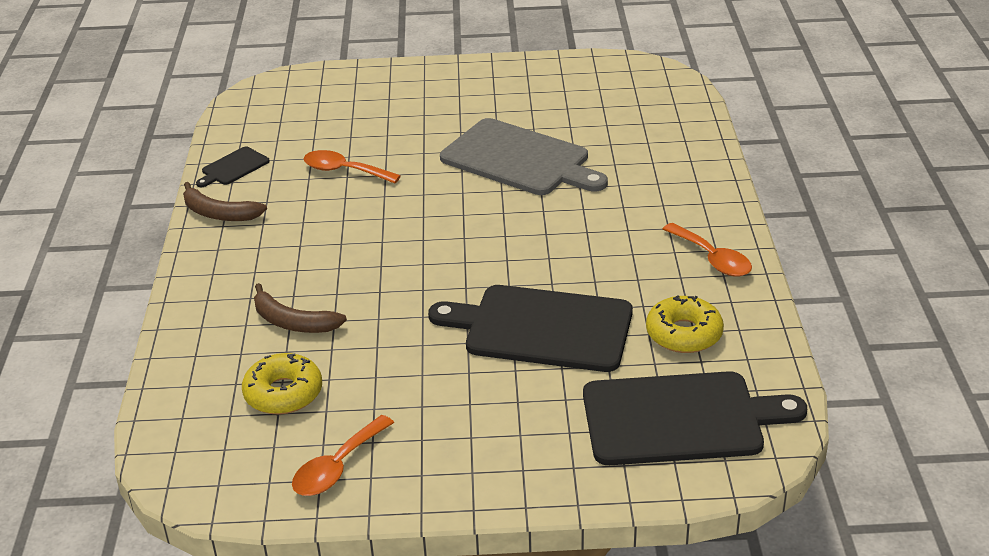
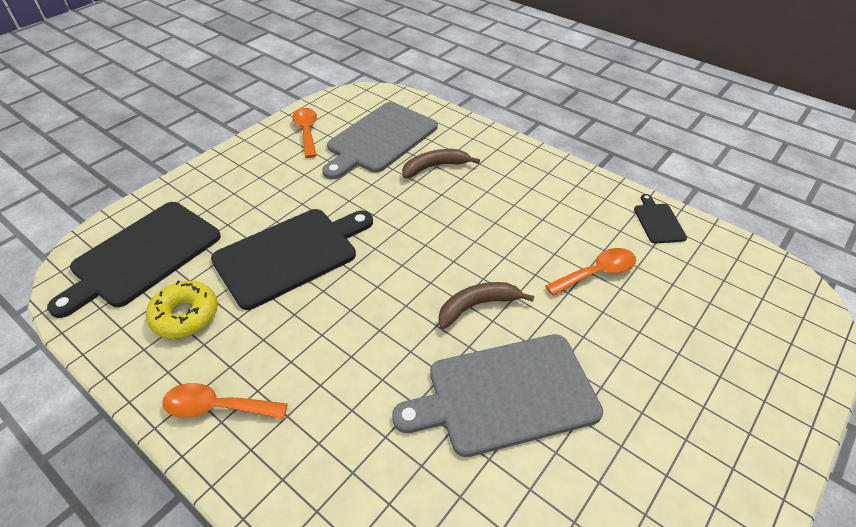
camera: 130 degrees right, 10 degrees up
brown banana [183,182,267,221] -> brown banana moved to [438,282,534,329]
yellow donut [242,353,322,415] -> grey cutting board [322,102,438,179]

